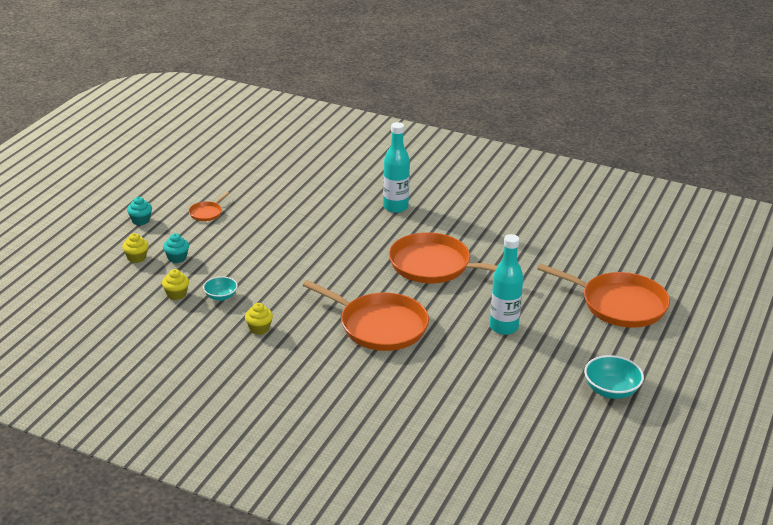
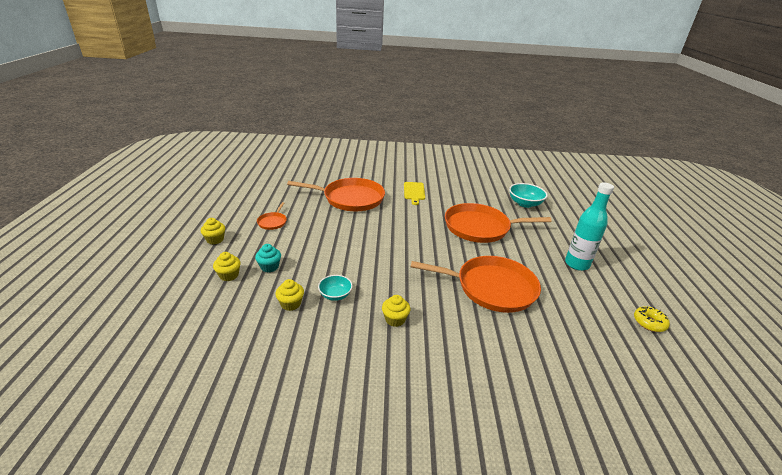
camera: 25 degrees left, 0 degrees up
turquoise cupcake [127,197,152,225] -> yellow cupcake [201,218,225,245]
turquoise bottle [383,122,410,213] -> yellow cutting board [404,182,425,205]
orange pan [537,264,670,328] -> orange pan moved to [287,178,385,211]
turquoise bowl [584,355,644,399] -> turquoise bowl moved to [509,183,548,208]
none -> yellow donut [634,306,670,332]

